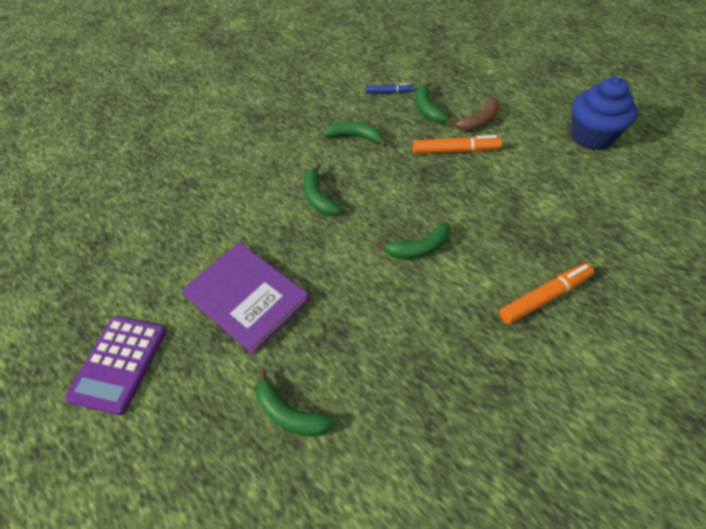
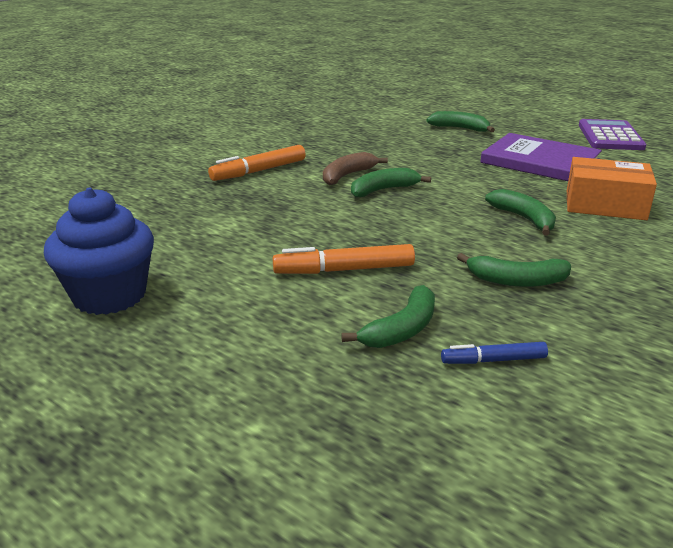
camera: 170 degrees right, 25 degrees down
green banana [416,81,448,123] -> green banana turned 60 degrees clockwise [341,285,435,348]
brown banana [448,97,500,131] -> brown banana moved to [323,152,388,185]
none -> orange box [567,157,657,220]

